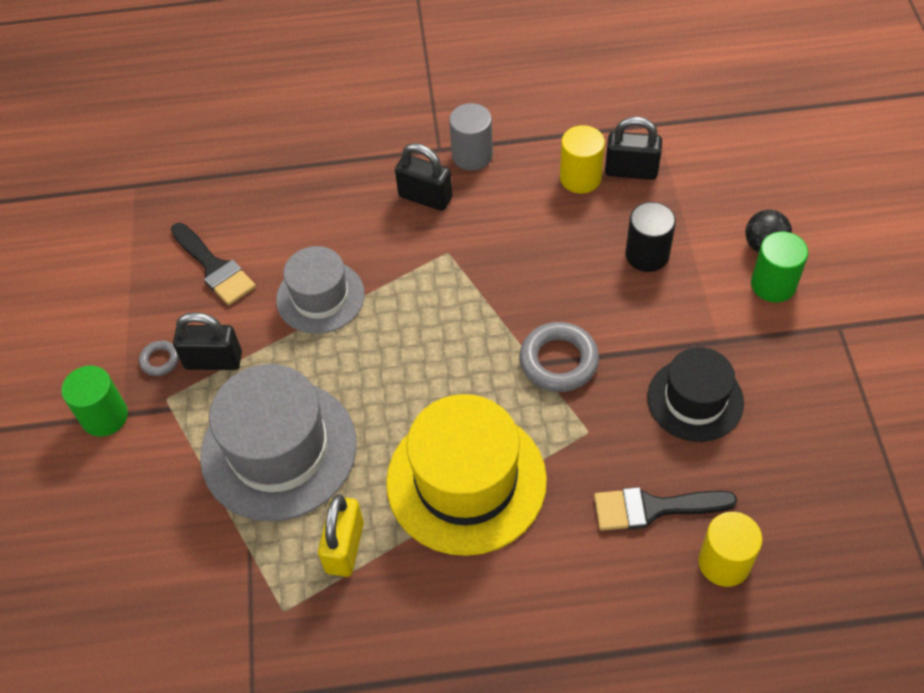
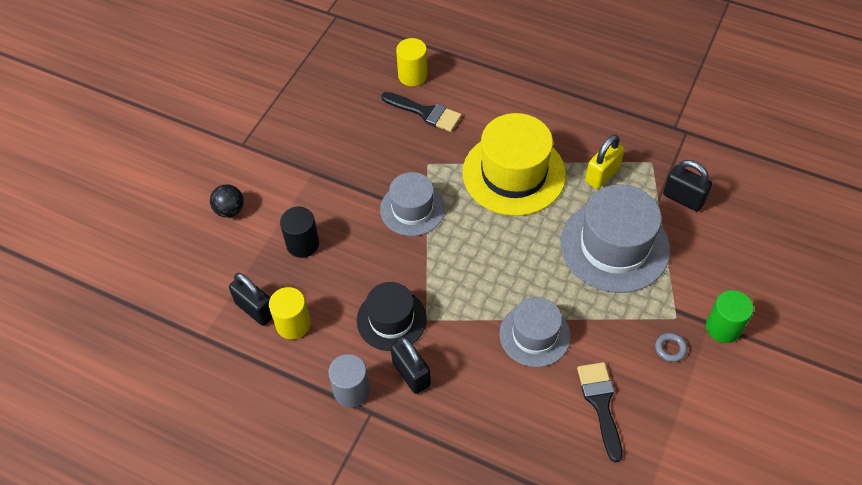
camera: 150 degrees left, 0 degrees up
black padlock [173,312,242,370] -> black padlock moved to [663,160,712,212]
grey ring [520,322,599,392] -> grey hat [380,172,445,236]
black hat [647,347,744,442] -> black hat moved to [357,282,427,351]
green cylinder [751,232,808,302] -> none

